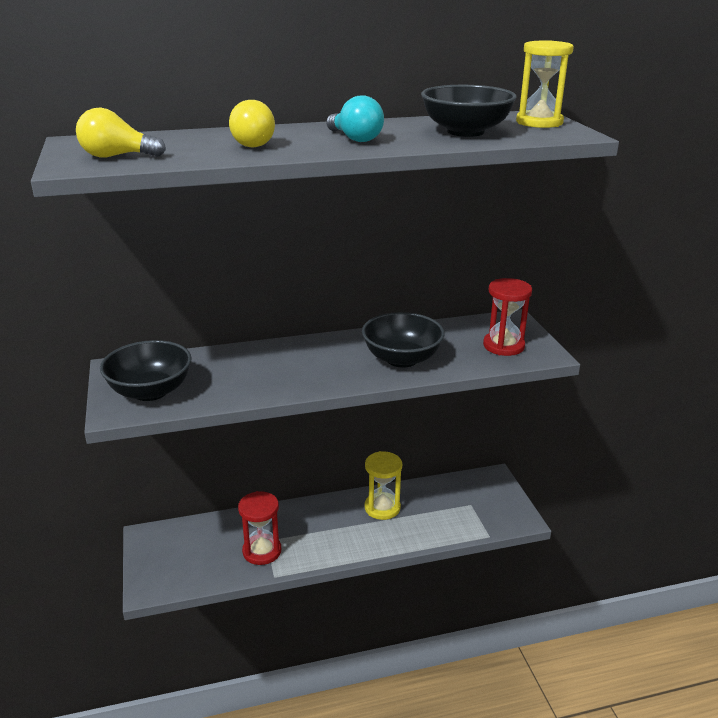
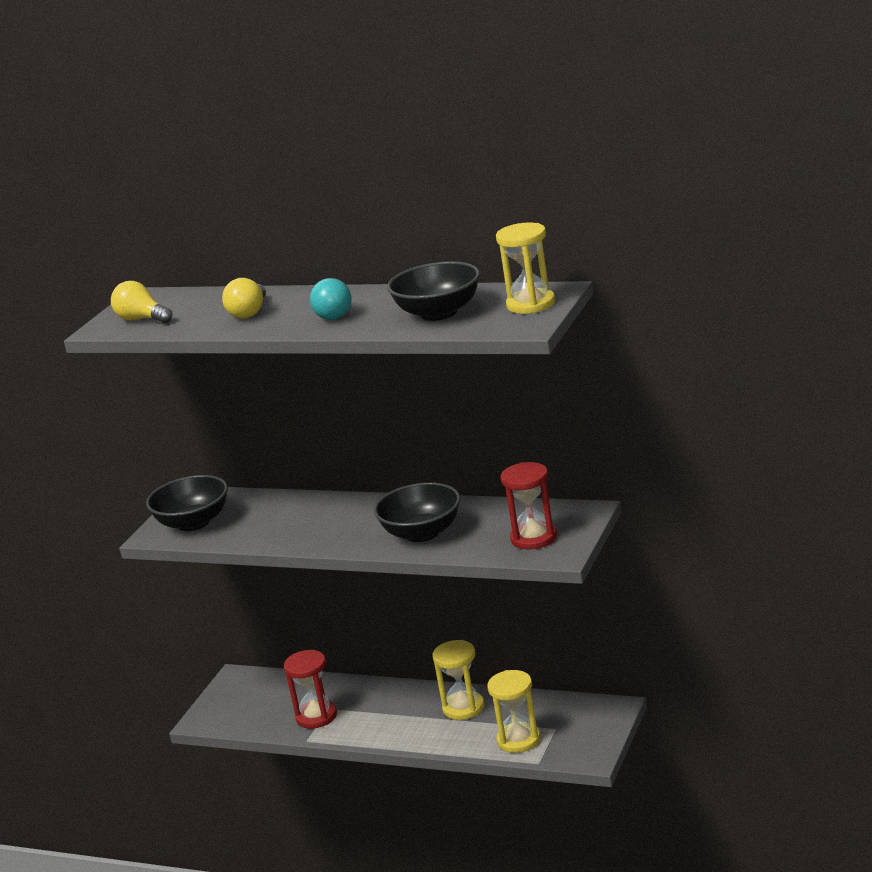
camera: 40 degrees right, 5 degrees down
none -> yellow hourglass [487,670,541,753]

